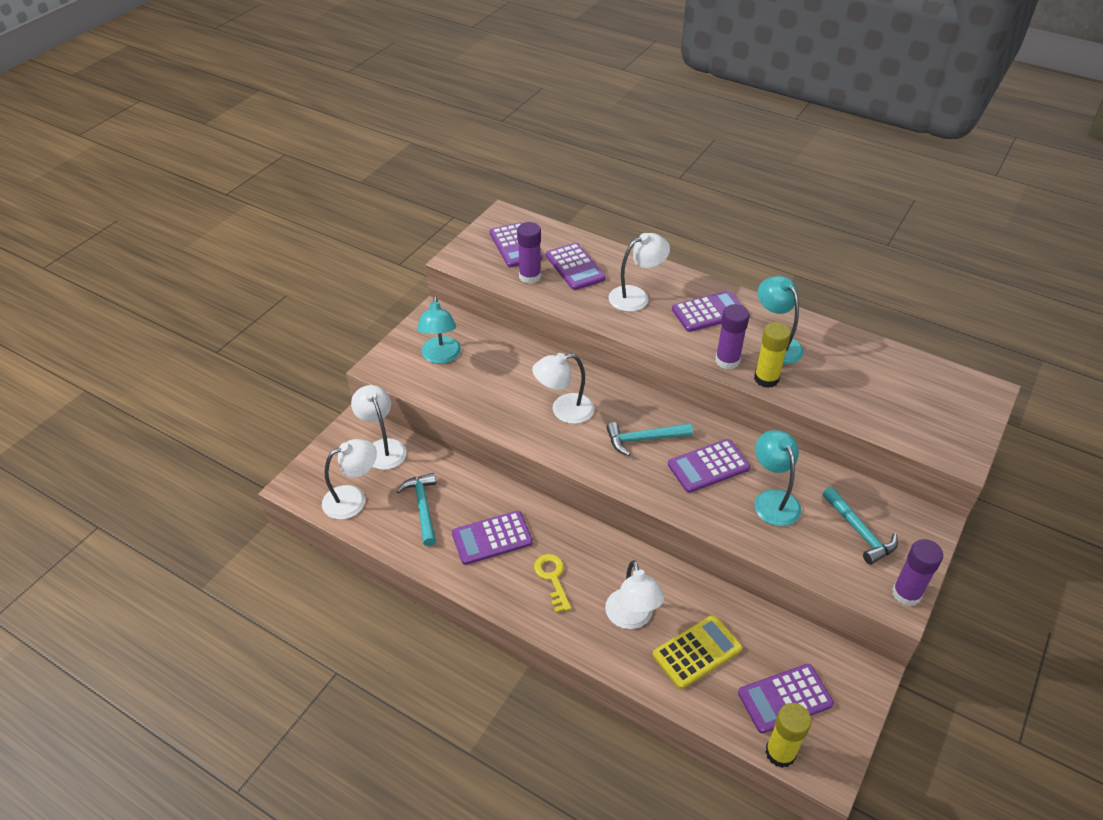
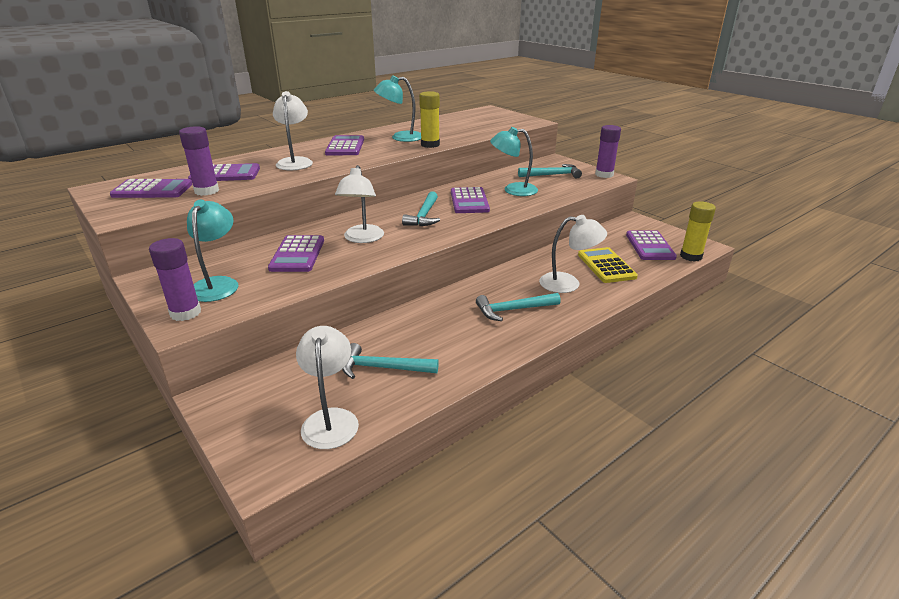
camera: 70 degrees left, 15 degrees down
white lamp [351,385,407,470] -> none
turquoise lamp [417,296,461,364] -> turquoise lamp turned 105 degrees counterclockwise [187,200,238,302]
purple calculator [452,511,533,565] -> purple calculator moved to [268,235,324,272]
yellow key [534,554,571,613] -> turquoise hammer [476,293,561,321]
purple glue stick [715,304,750,369] -> purple glue stick moved to [149,238,201,321]

